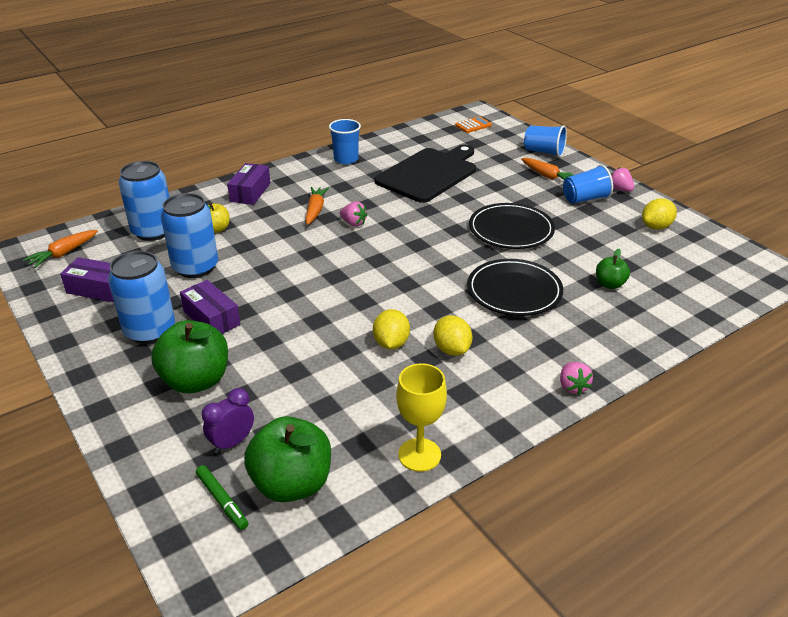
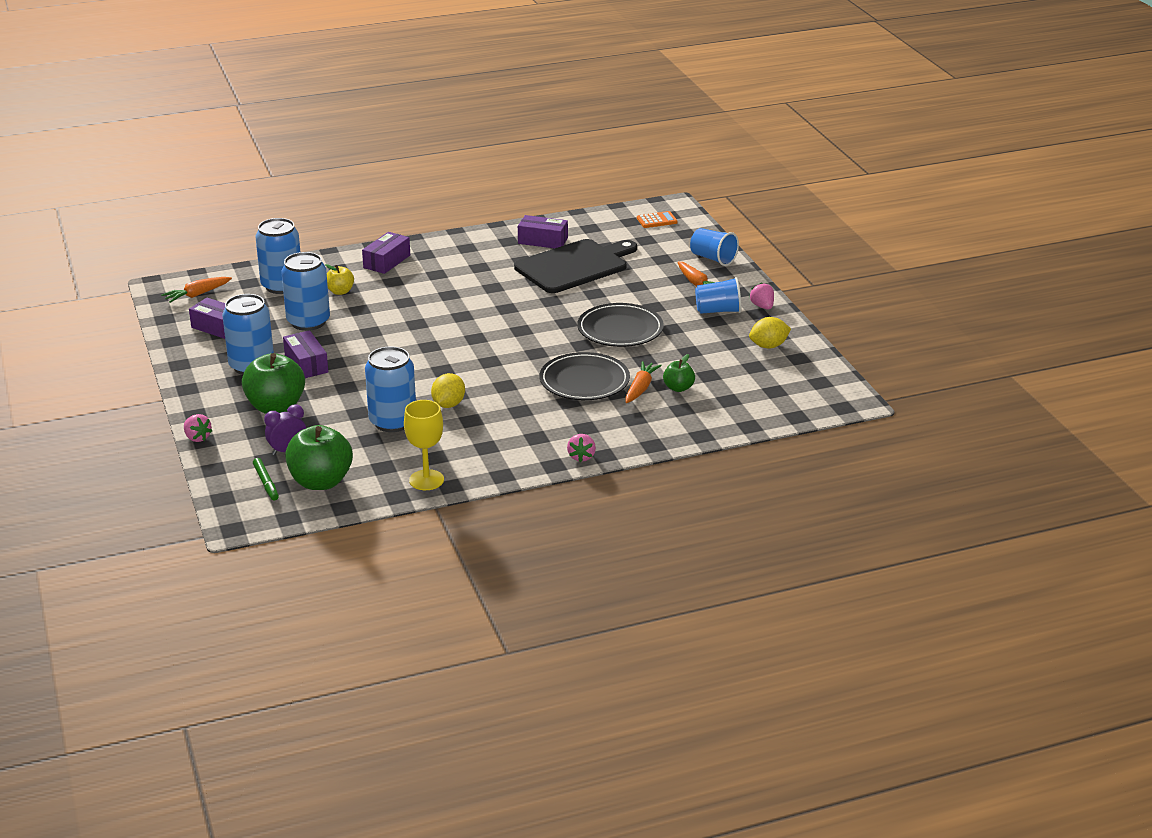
camera: 15 degrees right, 5 degrees down
orange carrot [305,187,329,225] -> orange carrot moved to [625,361,662,403]
blue cup [329,119,361,164] -> none
pink strawberry [340,202,367,227] -> pink strawberry moved to [184,414,212,442]
yellow lemon [433,315,472,356] -> none
none -> blue can [365,346,416,432]
none -> purple box [518,215,568,248]

